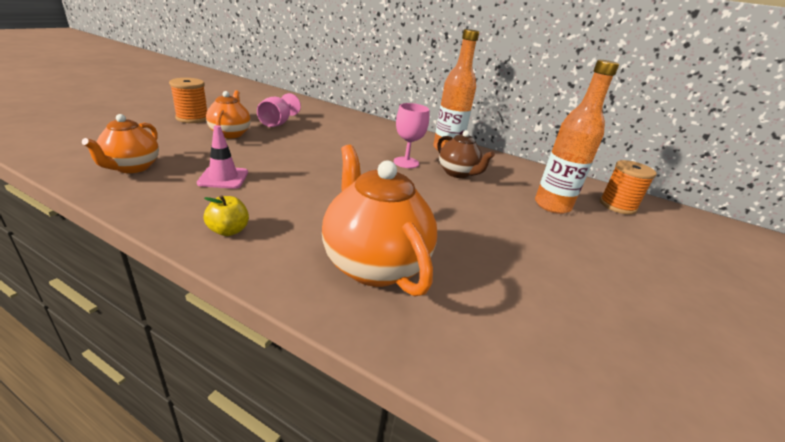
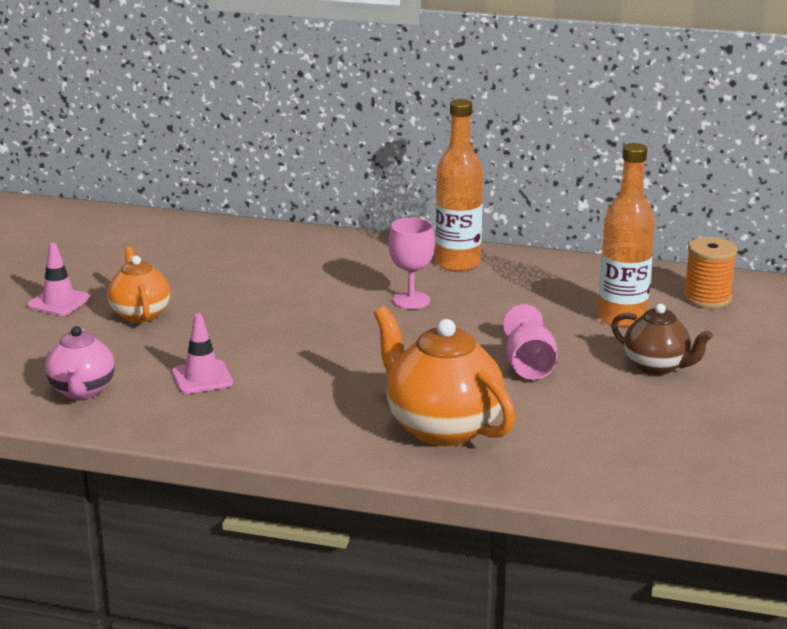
camera: 10 degrees left, 5 degrees down
orange teapot [82,114,159,173] -> pink teapot [45,326,115,400]
orange spool [169,78,207,123] -> pink traffic cone [27,242,91,316]
yellow apple [204,195,249,236] -> none
pink goblet [257,93,301,127] -> pink goblet moved to [503,304,557,380]
brown teapot [437,130,495,178] -> brown teapot moved to [611,304,713,375]

